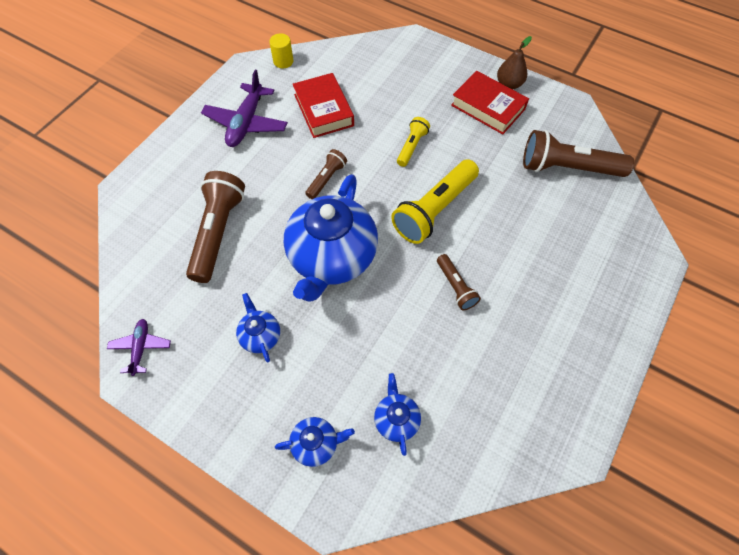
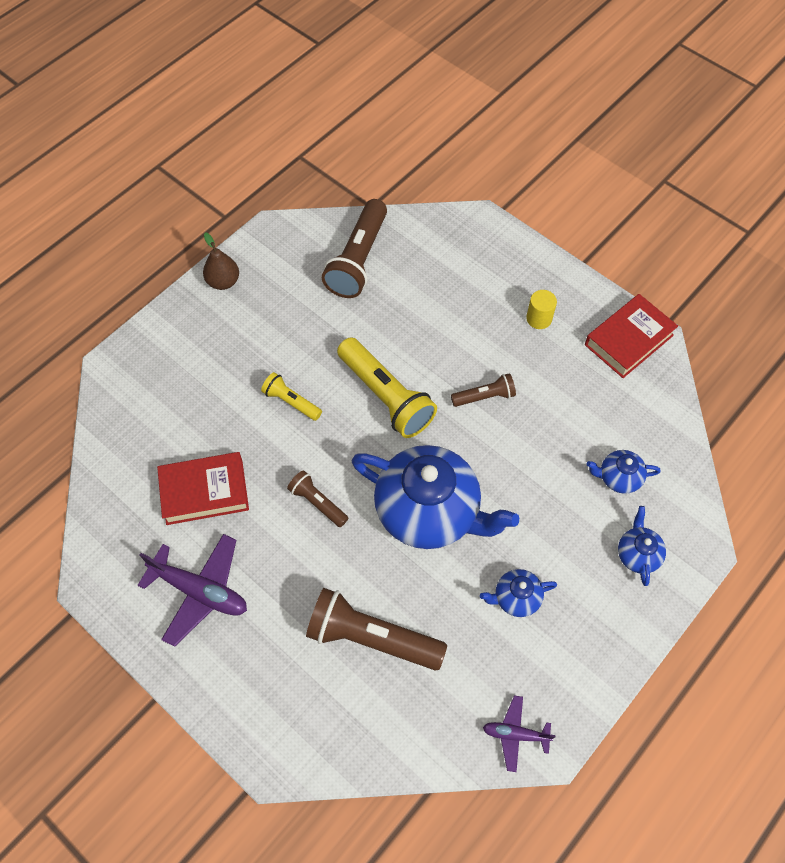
camera: 80 degrees left, 0 degrees up
yellow cylinder [269,33,293,68] -> yellow cylinder moved to [526,290,557,329]
red book [451,71,529,135] -> red book moved to [585,294,678,378]

